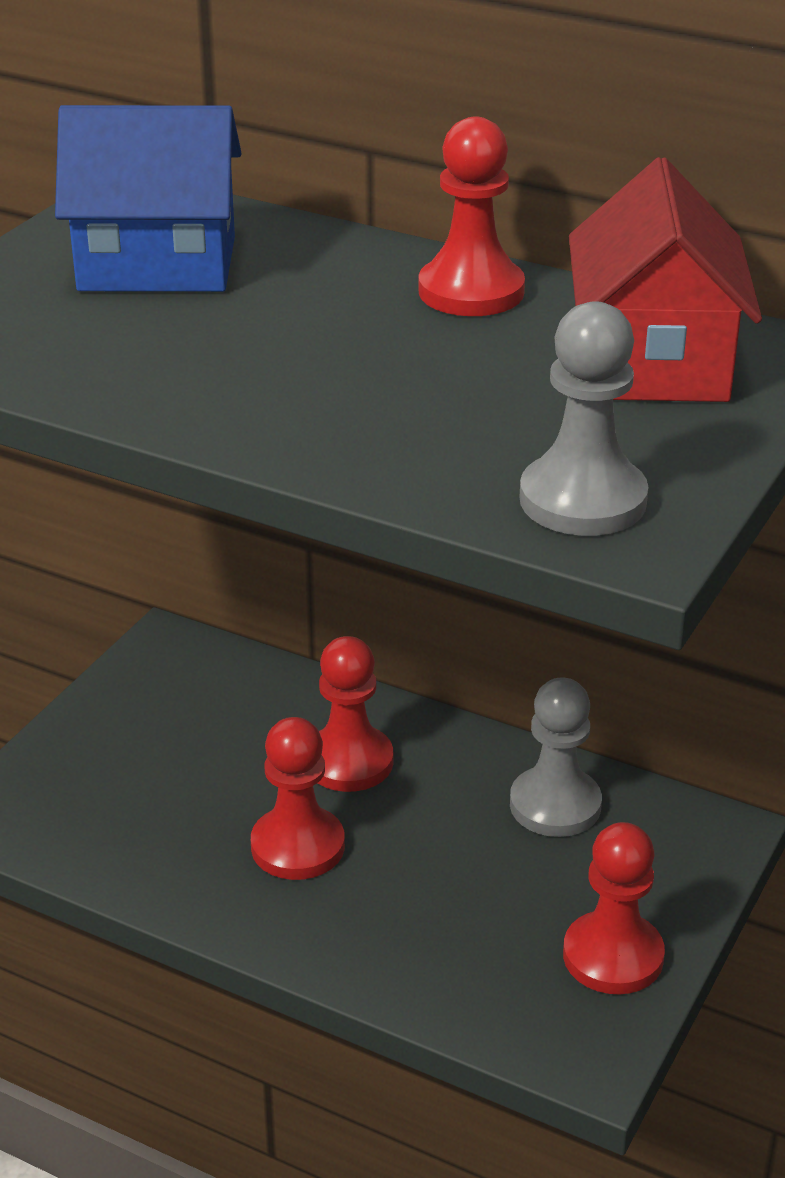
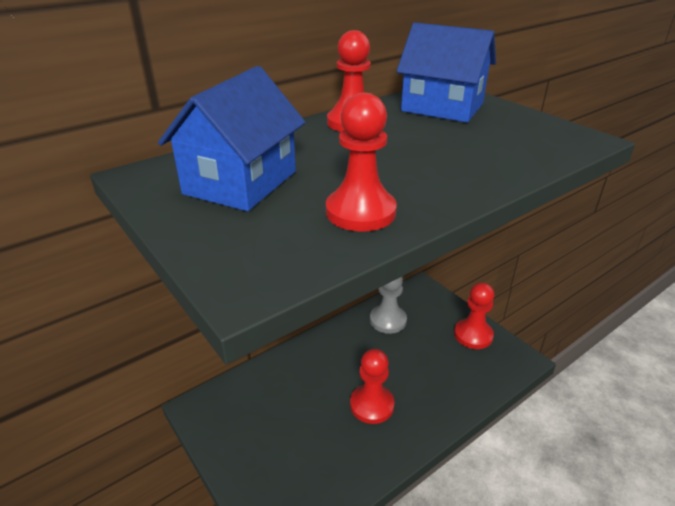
camera: 65 degrees left, 0 degrees up
red pawn [318,636,393,792] -> red pawn moved to [326,92,397,232]
grey pawn [520,301,648,536] -> none
red house [569,157,762,402] -> blue house [397,22,496,123]

